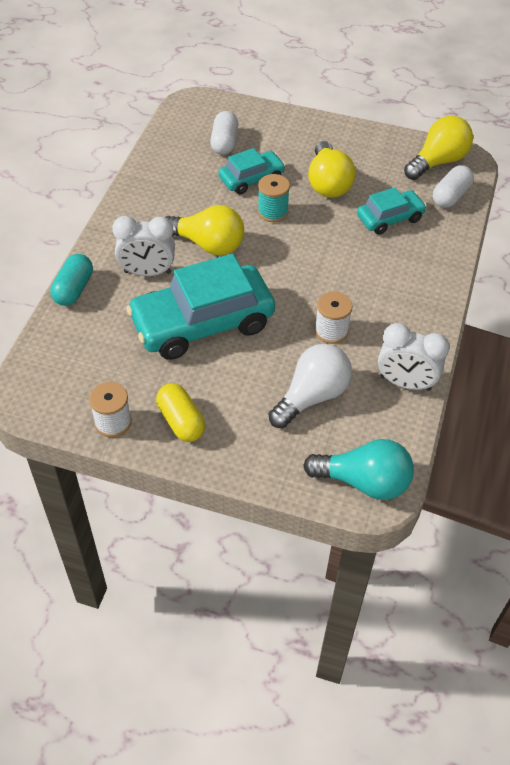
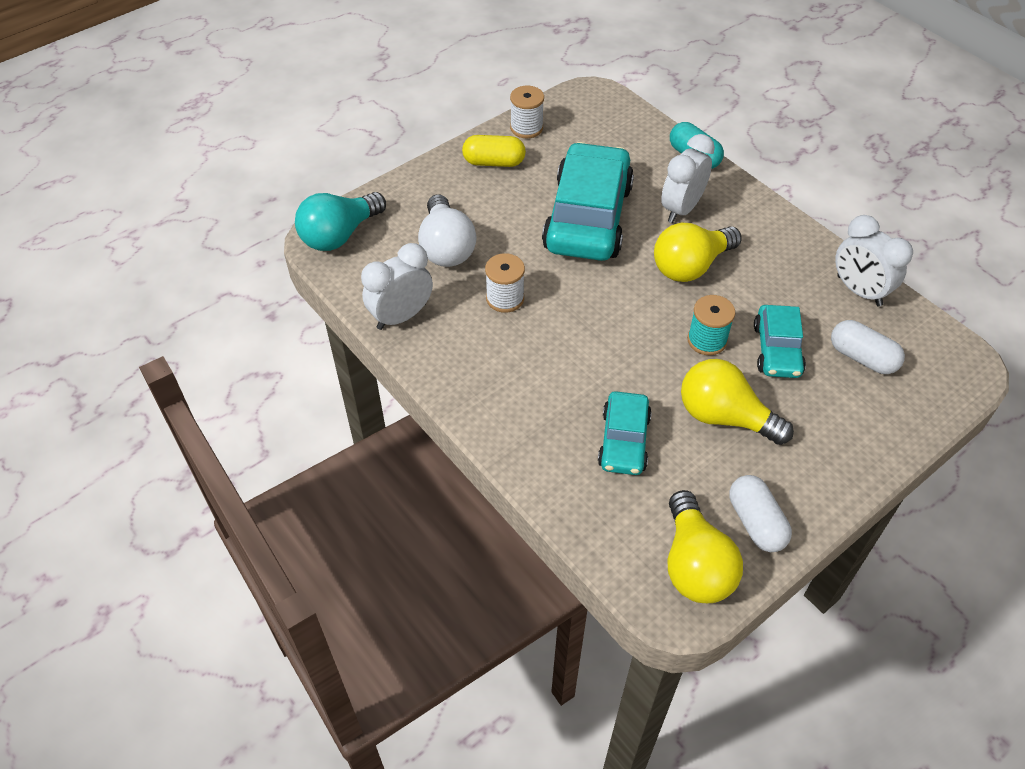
camera: 125 degrees right, 0 degrees up
white capsule [433,165,474,208] -> white capsule moved to [730,475,792,552]
none -> white clock [835,215,913,306]

